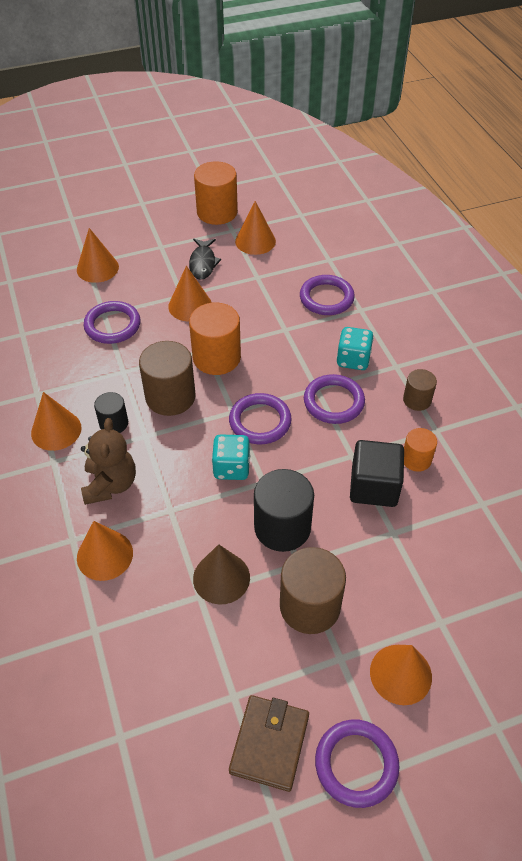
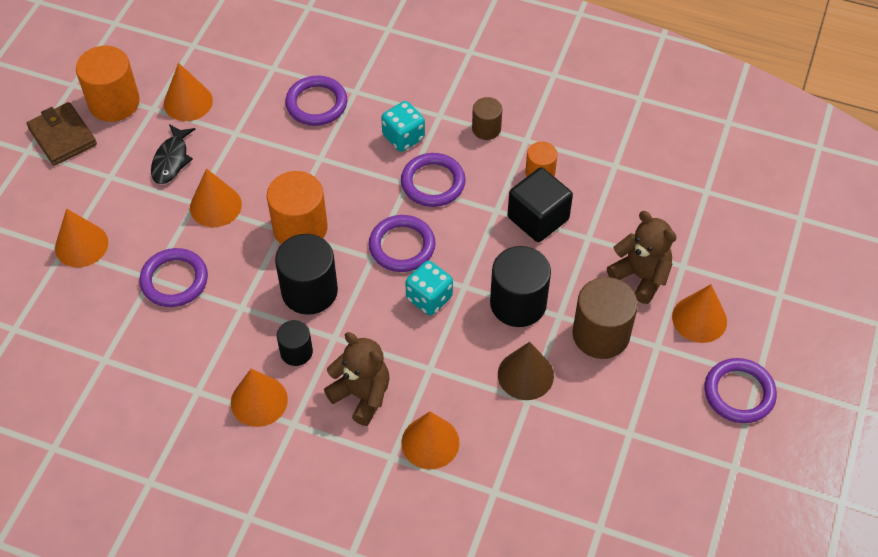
camera: 50 degrees left, 5 degrees up
brown cylinder [139,341,196,416] -> black cylinder [275,234,338,315]
black fish [189,239,221,280] -> black fish turned 60 degrees clockwise [151,124,195,184]
brown wallet [229,695,309,792] -> brown wallet moved to [26,102,97,166]
none -> brown teddy bear [607,211,677,304]

